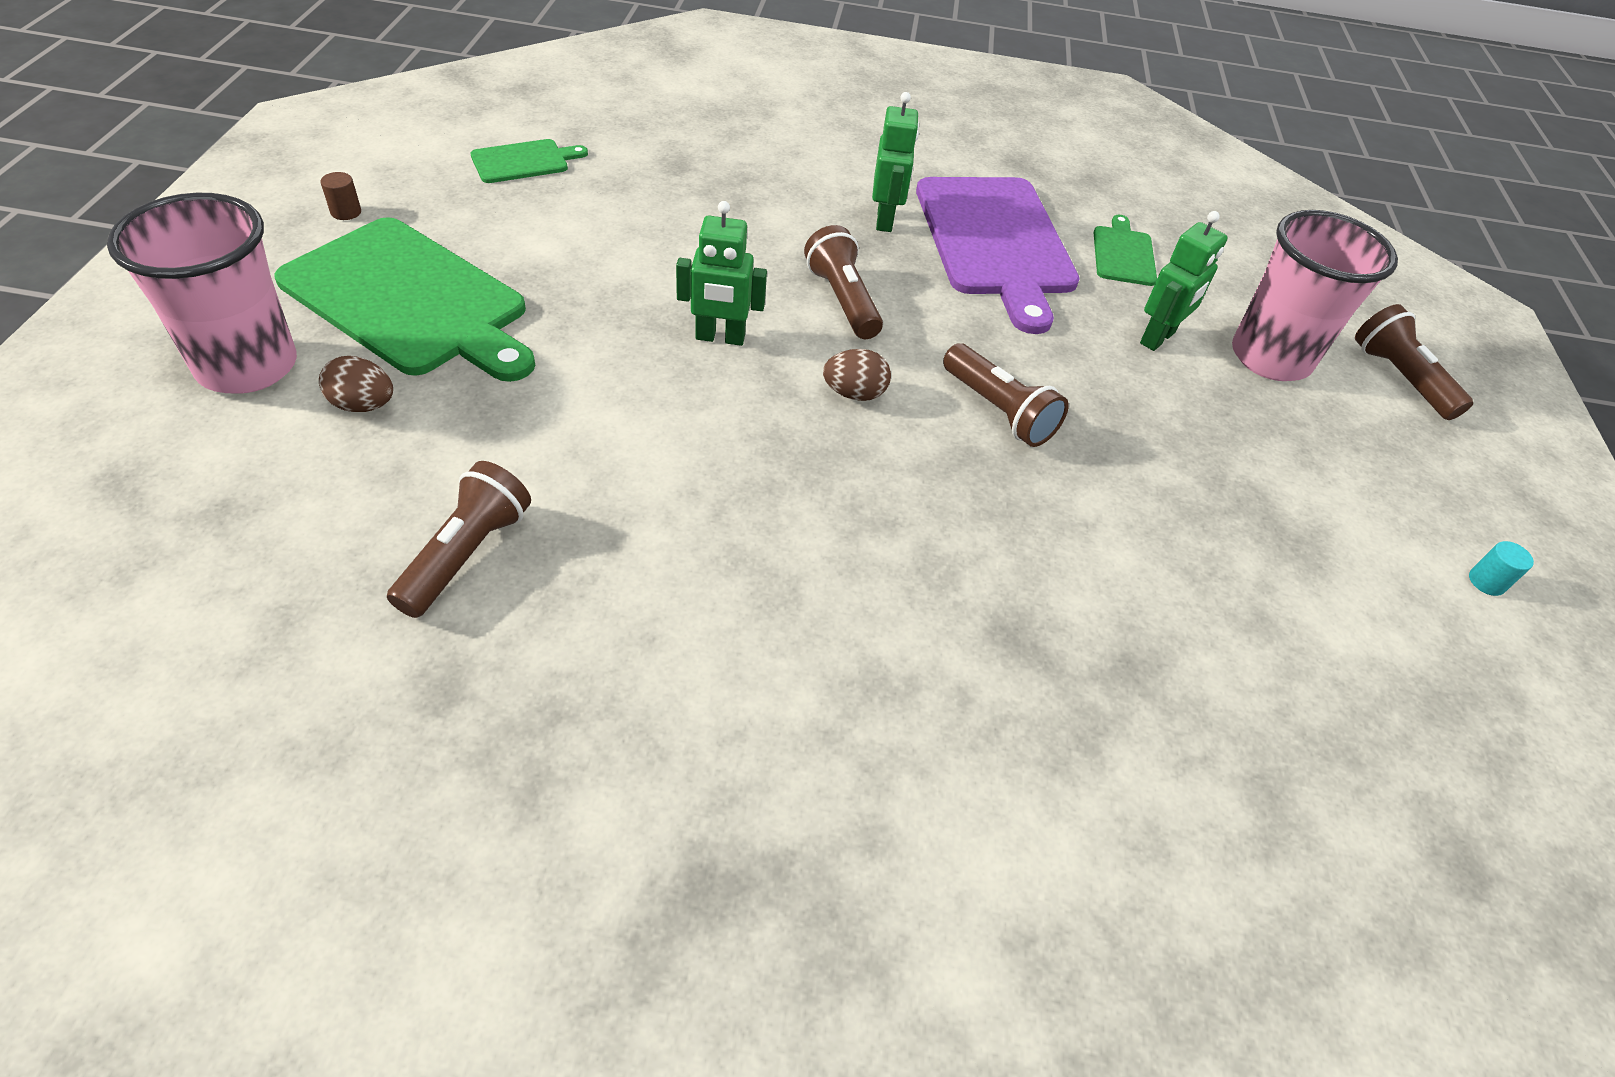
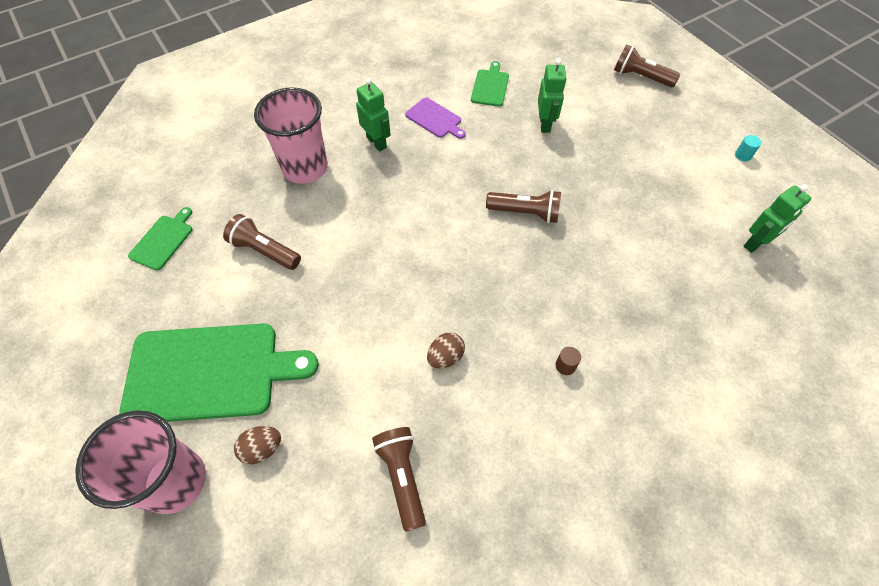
camera: 35 degrees left, 10 degrees up
brown cylinder [320,172,361,220] -> brown cylinder moved to [556,347,581,375]
green robot [676,201,767,346] -> green robot moved to [744,184,812,253]
brown flashlight [804,225,883,339] -> brown flashlight moved to [223,214,301,270]
brown egg [823,349,891,401] -> brown egg moved to [427,332,465,369]
purple cutting board [916,177,1079,334] -> purple cutting board [405,98,466,139], size x0.46
green cutting board [1093,215,1157,286] -> green cutting board turned 45 degrees clockwise [471,61,509,107]
pink cup [1232,210,1398,381] -> pink cup moved to [254,87,328,184]

